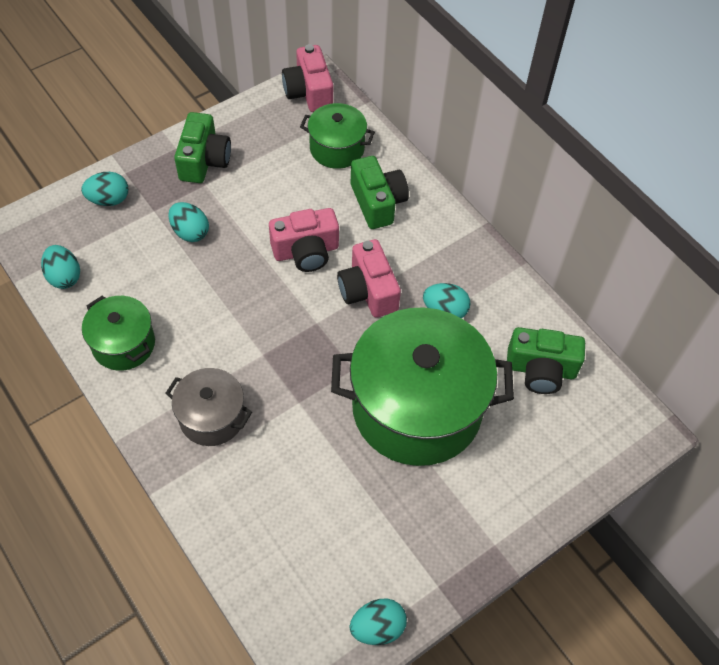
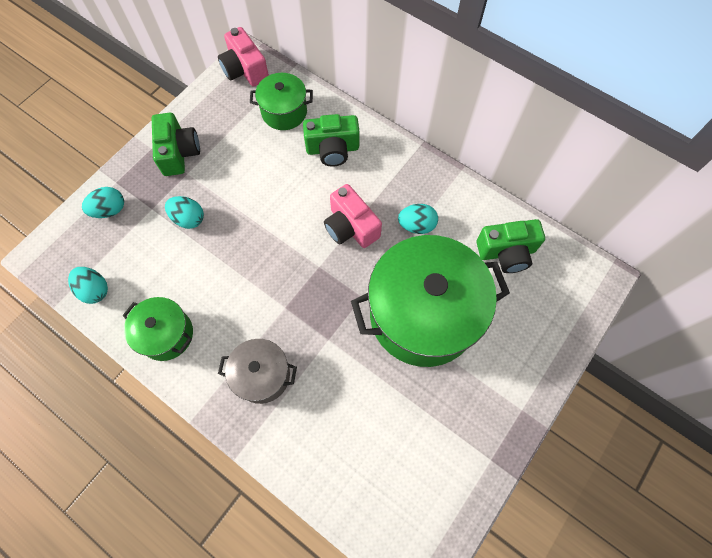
camera: 15 degrees left, 10 degrees up
pink camera [269,208,339,272] -> none
turquoise egg [350,599,407,645] -> none
green camera [351,156,409,229] -> green camera turned 120 degrees clockwise [303,114,360,167]

